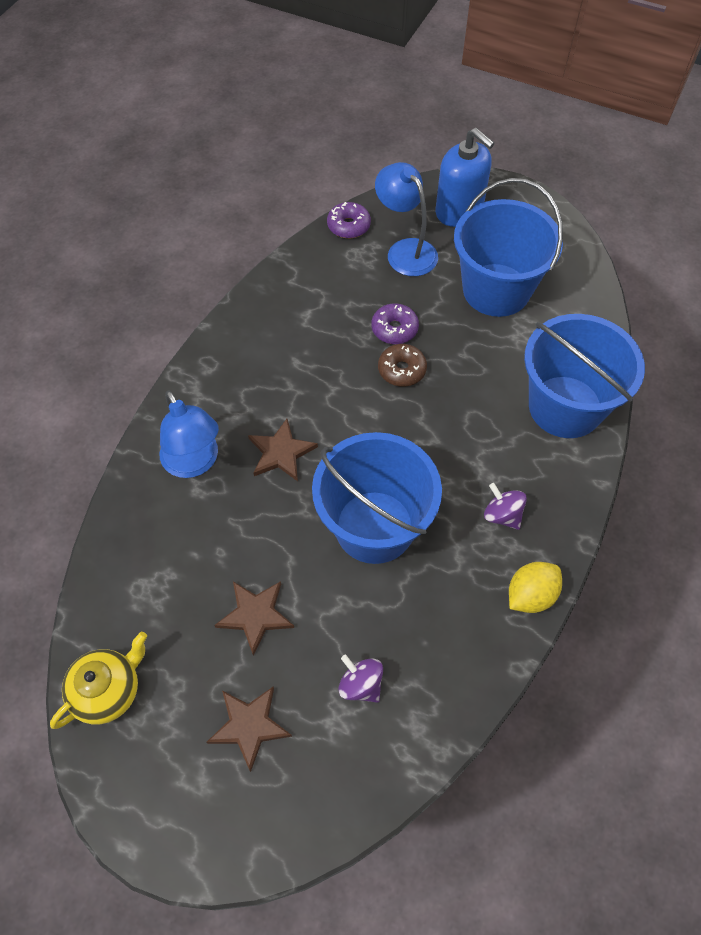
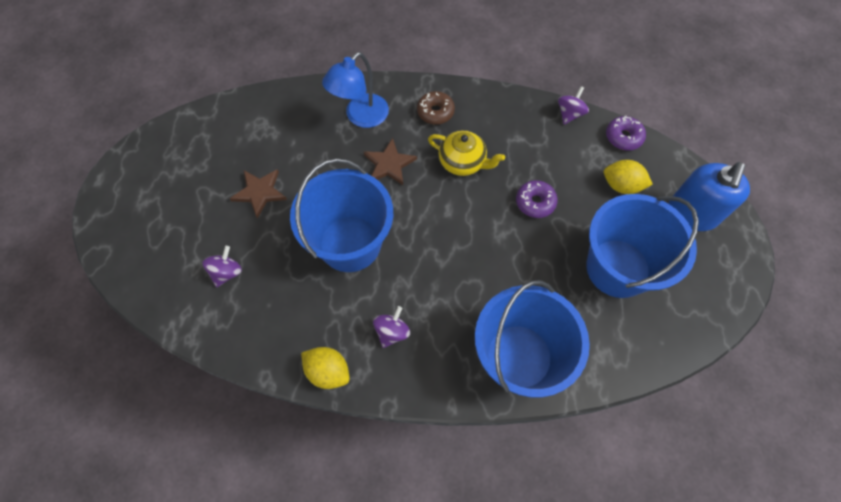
camera: 70 degrees right, 5 degrees up
yellow teapot [50,632,147,729] -> yellow teapot moved to [428,130,505,176]
brown star [207,686,292,772] -> none
blue lamp [375,162,438,276] -> yellow lemon [604,160,653,194]
brown donut [378,344,427,387] -> brown donut moved to [417,91,455,125]
none -> purple spinning top [558,86,589,125]

